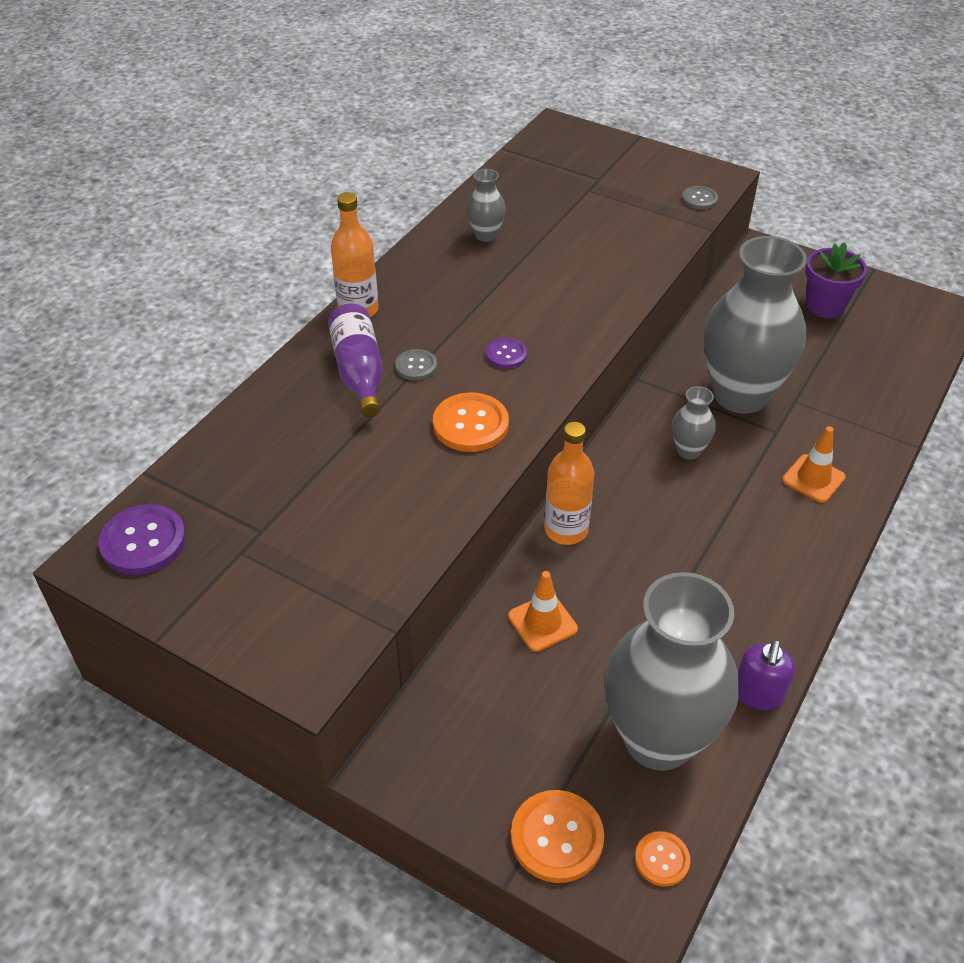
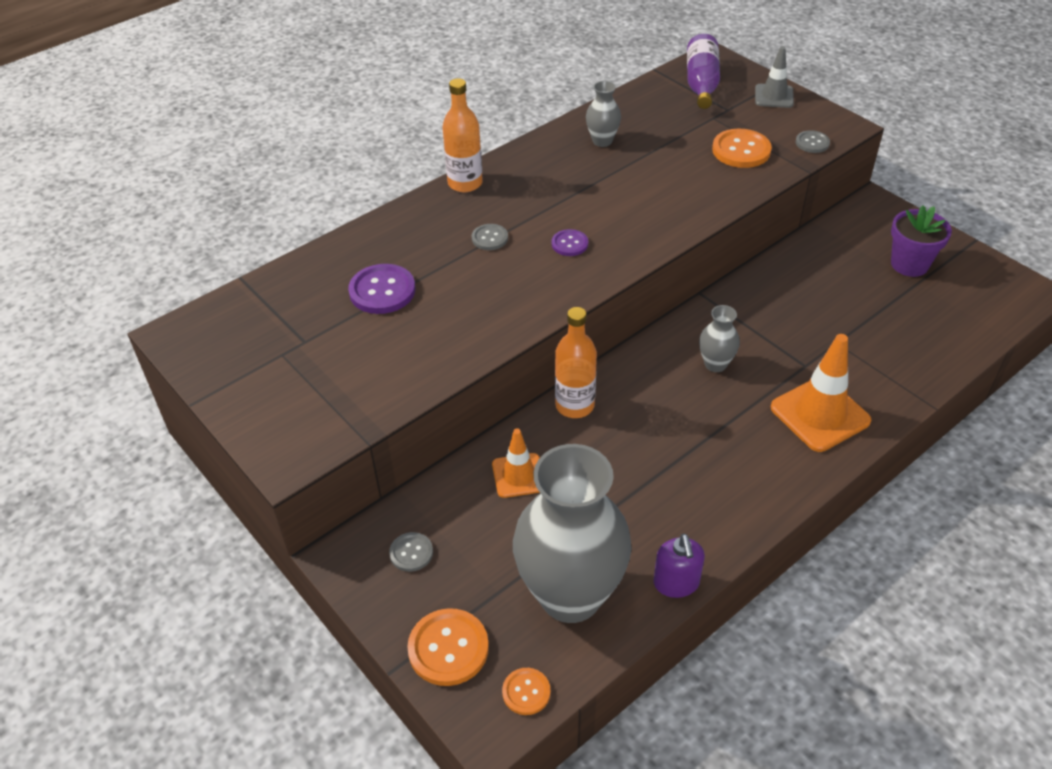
camera: 20 degrees right, 0 degrees up
purple button [98,504,186,575] -> purple button moved to [348,264,415,314]
purple bottle [328,303,383,417] -> purple bottle moved to [687,34,720,109]
orange button [433,393,509,452] -> orange button moved to [712,129,772,168]
grey vase [704,236,807,414] -> none
purple soap dispenser [738,640,795,710] -> purple soap dispenser turned 45 degrees counterclockwise [653,534,705,598]
orange traffic cone [782,426,846,503] -> orange traffic cone [770,334,871,452], size x1.63
none -> grey button [389,532,433,572]
none -> grey traffic cone [755,46,794,108]

